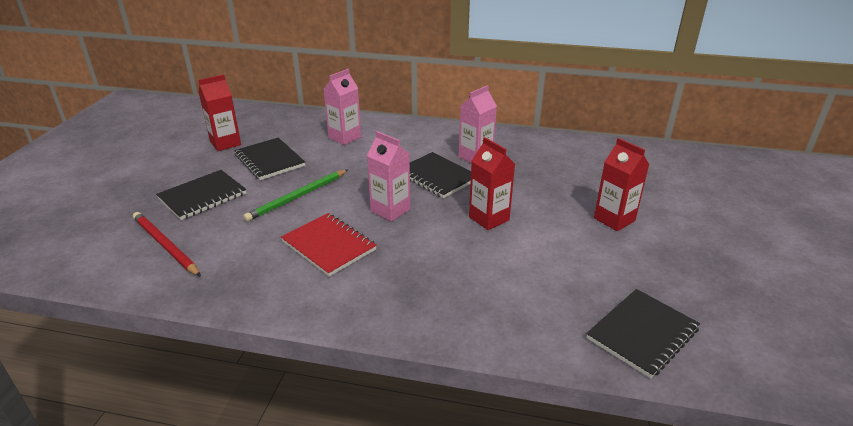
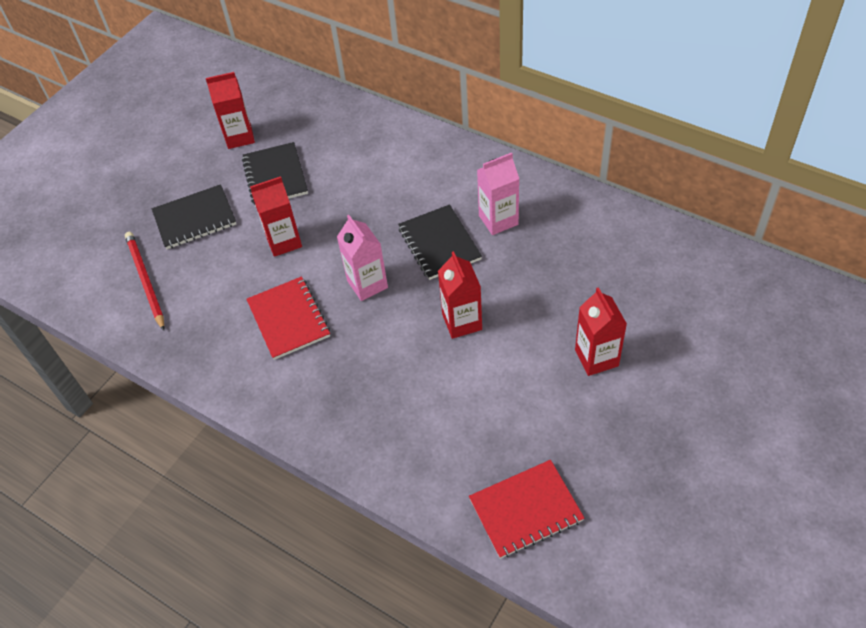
camera: 25 degrees right, 20 degrees up
green pencil [243,170,348,222] -> red carton [250,176,302,257]
pink carton [324,69,361,145] -> none
black notebook [586,289,700,378] -> red notebook [469,460,584,559]

